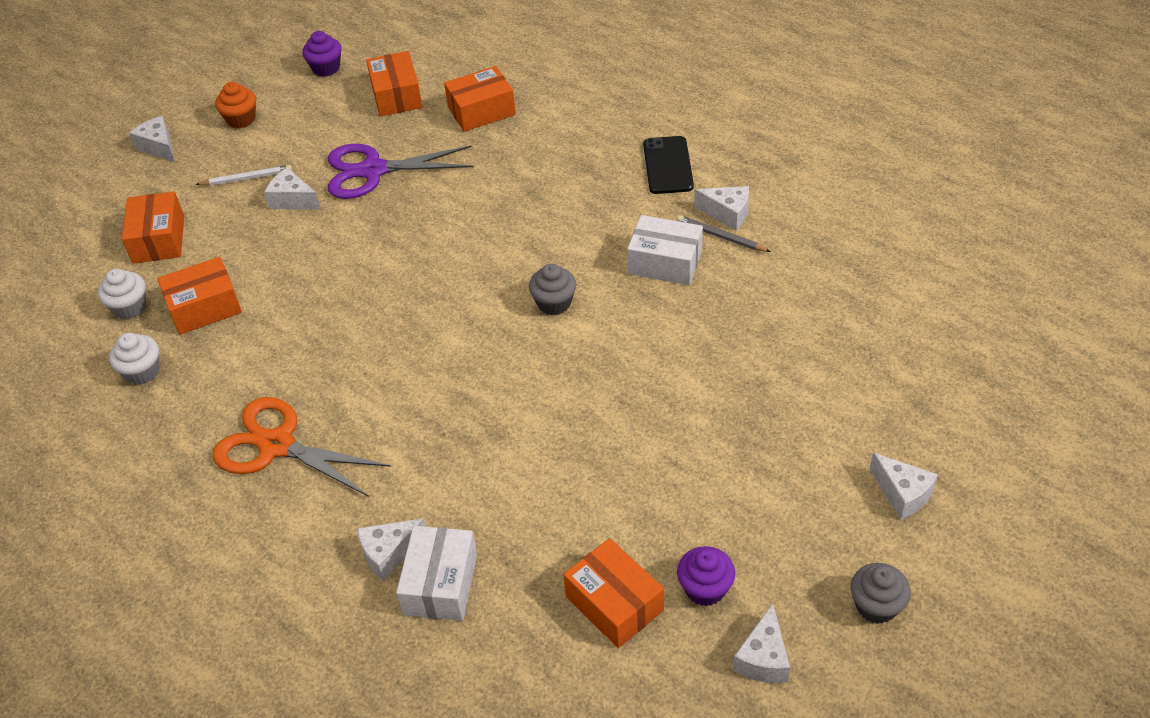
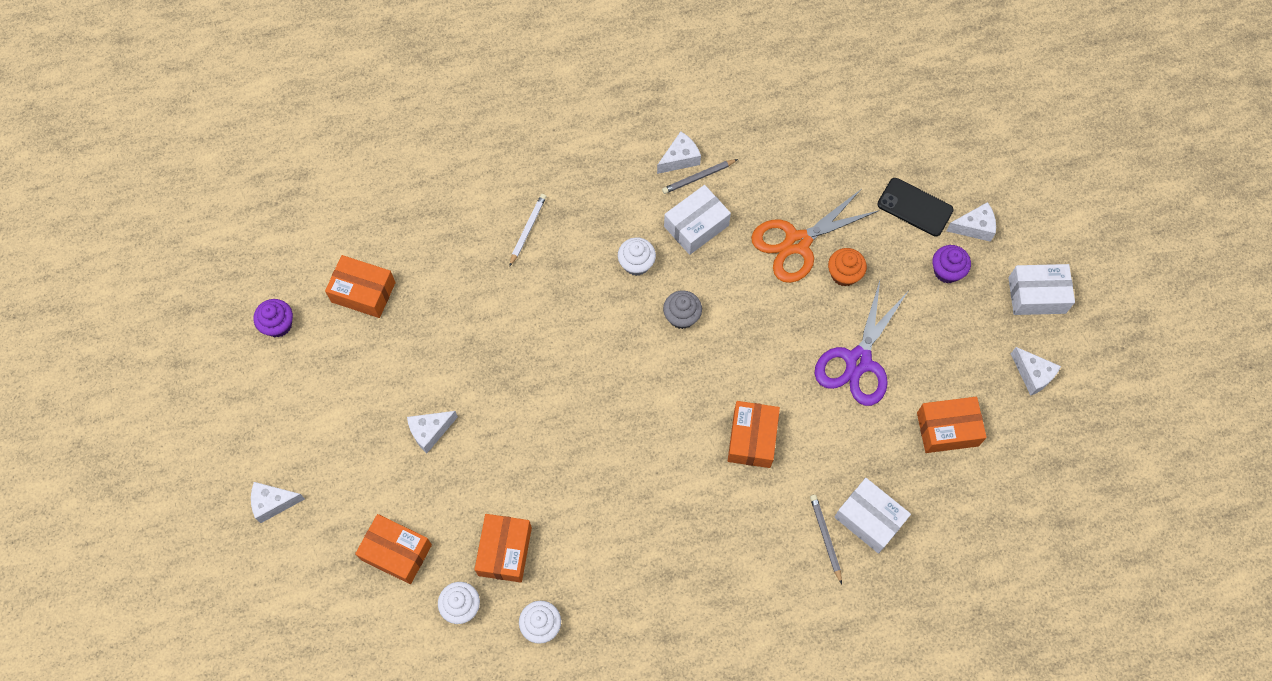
camera: 60 degrees left, 20 degrees up
white pencil [195,165,292,186] -> white pencil moved to [509,194,546,267]
orange scissors [212,397,391,497] -> orange scissors moved to [751,189,880,283]
orange cupcake [215,82,256,128] -> orange cupcake moved to [828,248,867,286]
purple scissors [328,144,474,199] -> purple scissors moved to [814,281,908,406]
white cheese [357,518,426,581] -> grey pencil [810,495,842,584]
orange box [444,66,516,132] -> orange box moved to [728,401,780,468]
black phone [643,136,694,194] -> black phone moved to [877,178,954,236]
purple cupcake [677,546,735,606] -> purple cupcake moved to [933,245,971,283]
grey cupcake [851,563,911,624] -> white box [1008,264,1075,315]
none -> white cupcake [618,237,656,276]

